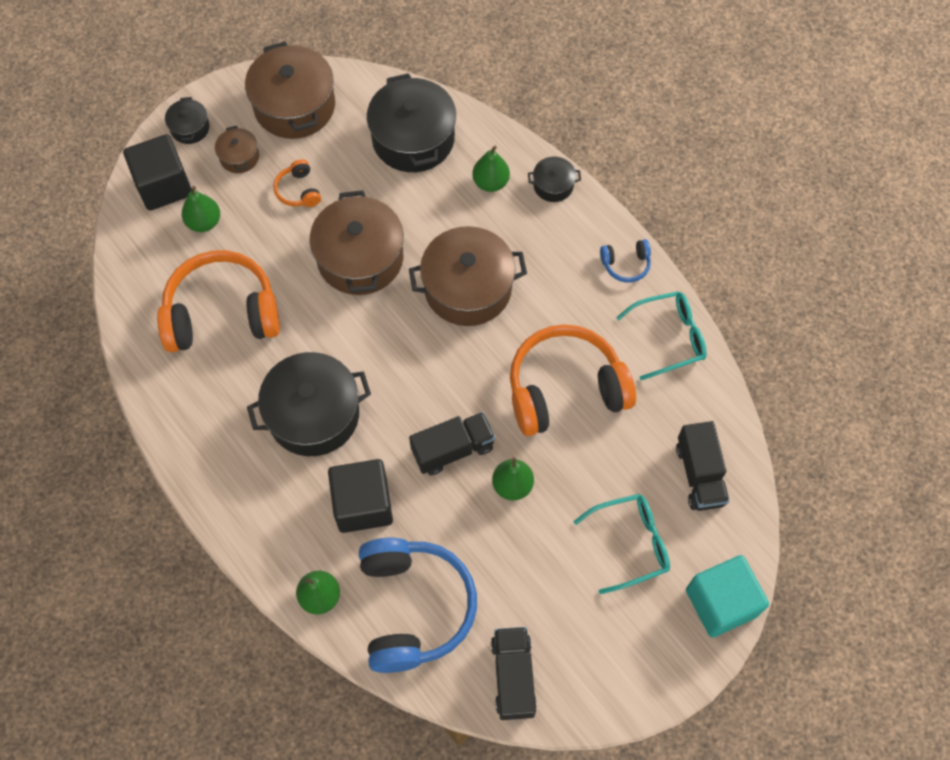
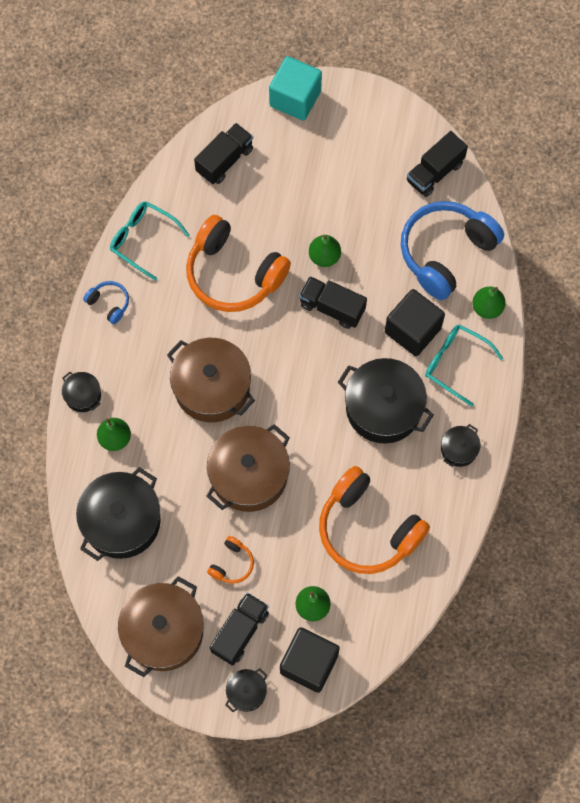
camera: 130 degrees left, 5 degrees up
brown pot [215,126,259,173] -> black truck [210,592,269,666]
turquoise glasses [574,494,670,594] -> turquoise glasses moved to [425,324,503,407]
none -> black pot [441,424,481,467]

